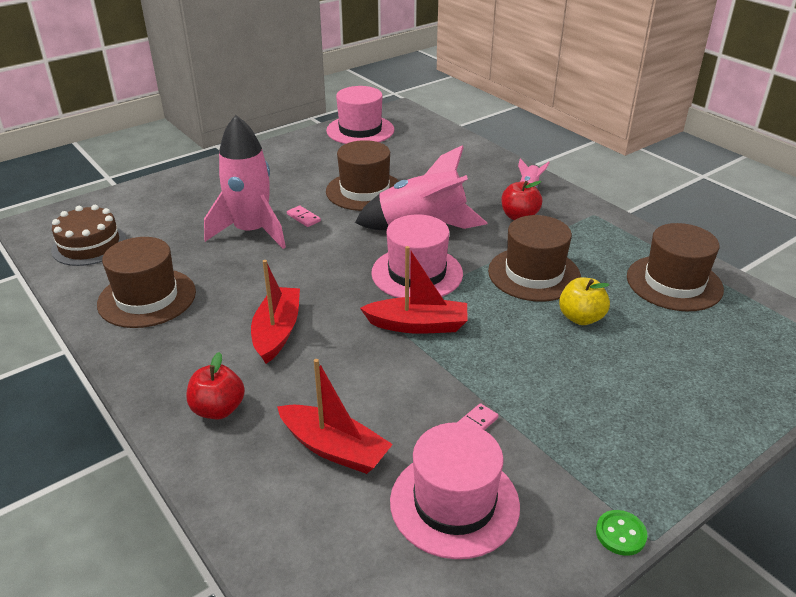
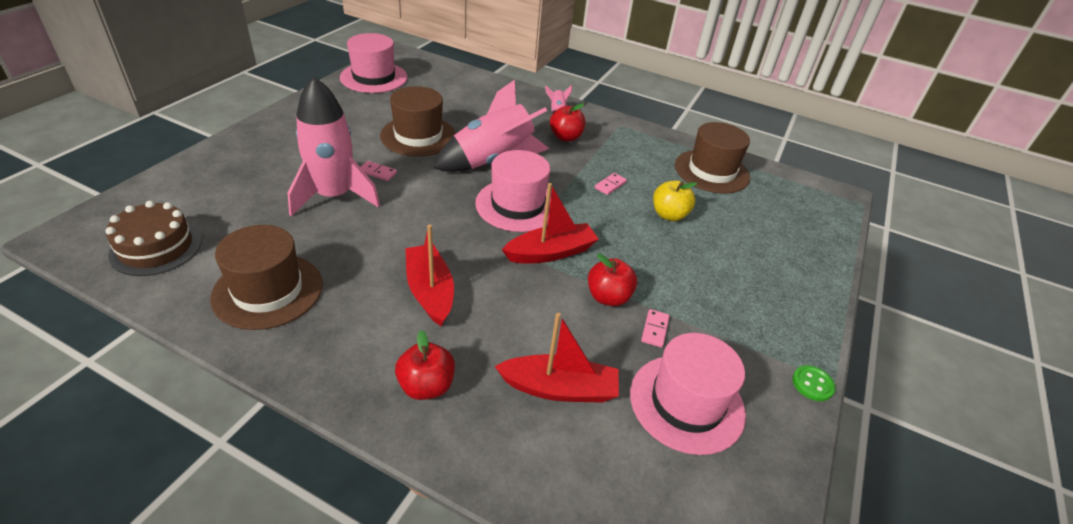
camera: 30 degrees left, 5 degrees up
brown hat [488,215,581,302] -> pink domino [595,173,627,195]
none -> red apple [588,254,637,306]

